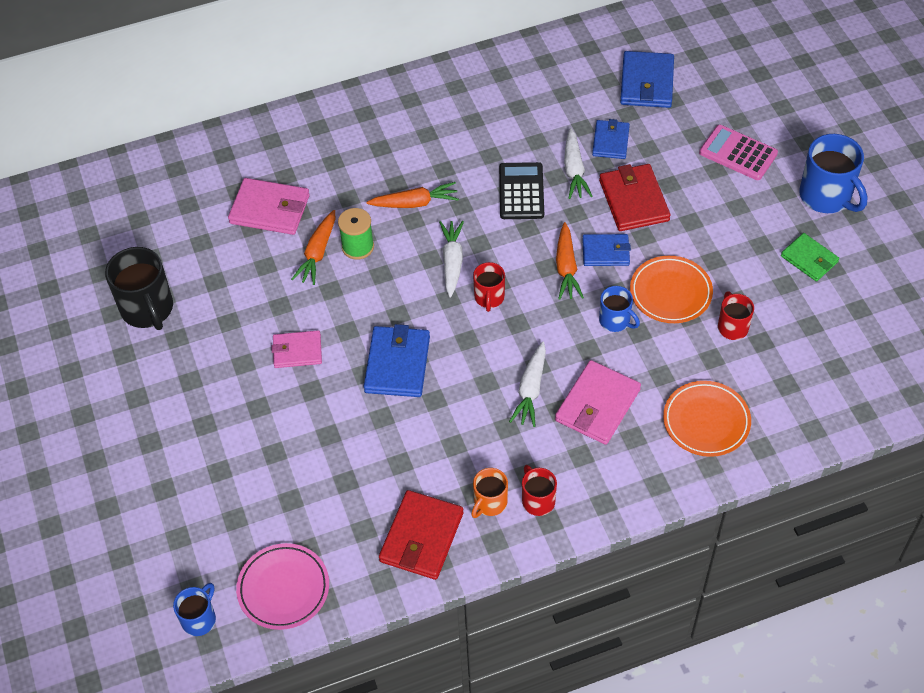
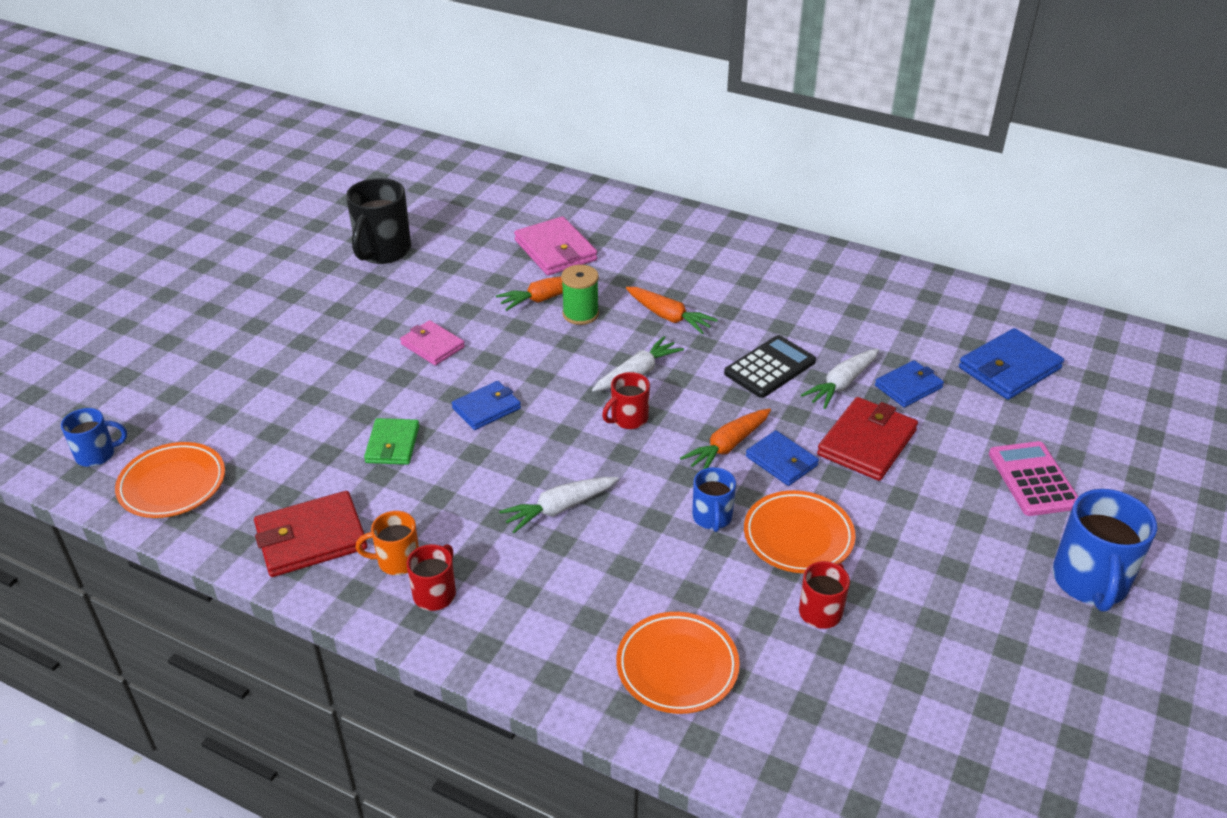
camera: 45 degrees right, 15 degrees down
pink plate [236,543,329,630] -> orange plate [115,442,225,518]
blue wallet [364,324,430,397] -> blue wallet [452,381,521,430], size x0.64
pink wallet [555,360,641,445] -> none
green wallet [781,233,839,281] -> green wallet moved to [364,418,419,465]

